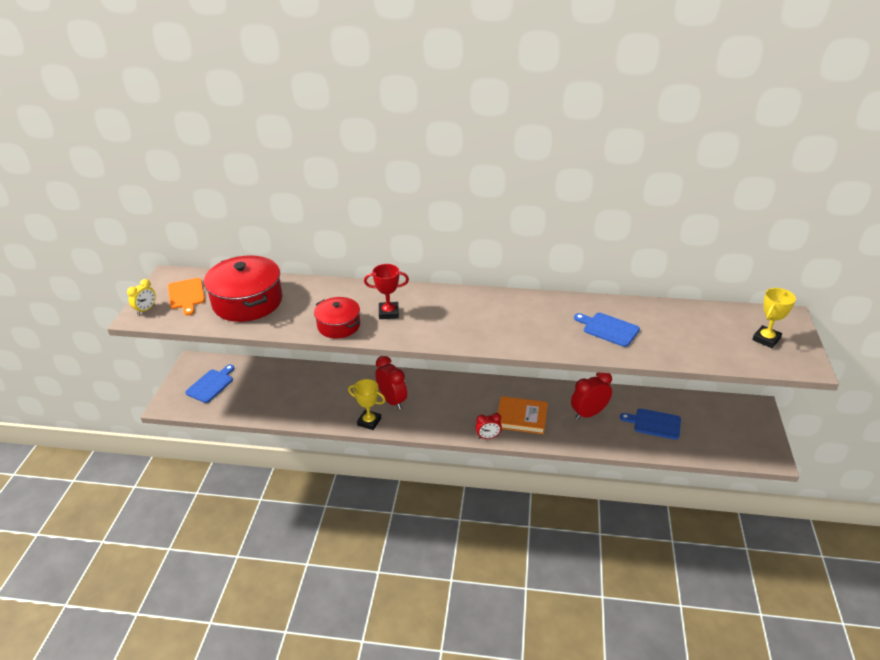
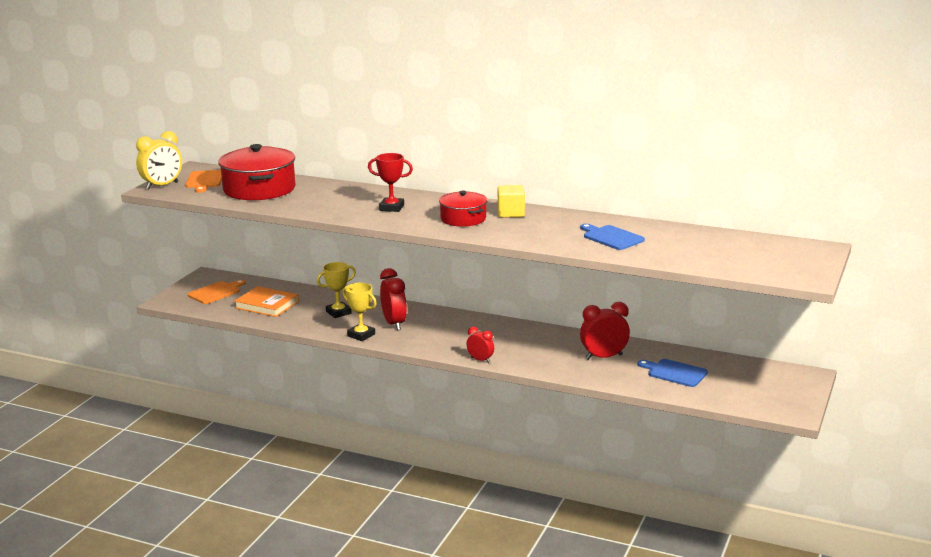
camera: 15 degrees right, 15 degrees down
yellow clock [127,279,156,315] -> yellow clock [136,131,182,190], size x1.69
blue cutting board [185,364,234,403] -> orange cutting board [188,280,245,304]
red pot [314,297,360,338] -> red pot moved to [439,191,487,227]
red clock [475,413,502,439] -> red clock turned 150 degrees counterclockwise [466,327,494,363]
orange book [498,396,548,434] -> orange book moved to [234,286,299,317]
yellow trophy [752,288,796,348] -> yellow trophy moved to [317,262,356,318]
none -> yellow cube [498,185,525,218]

